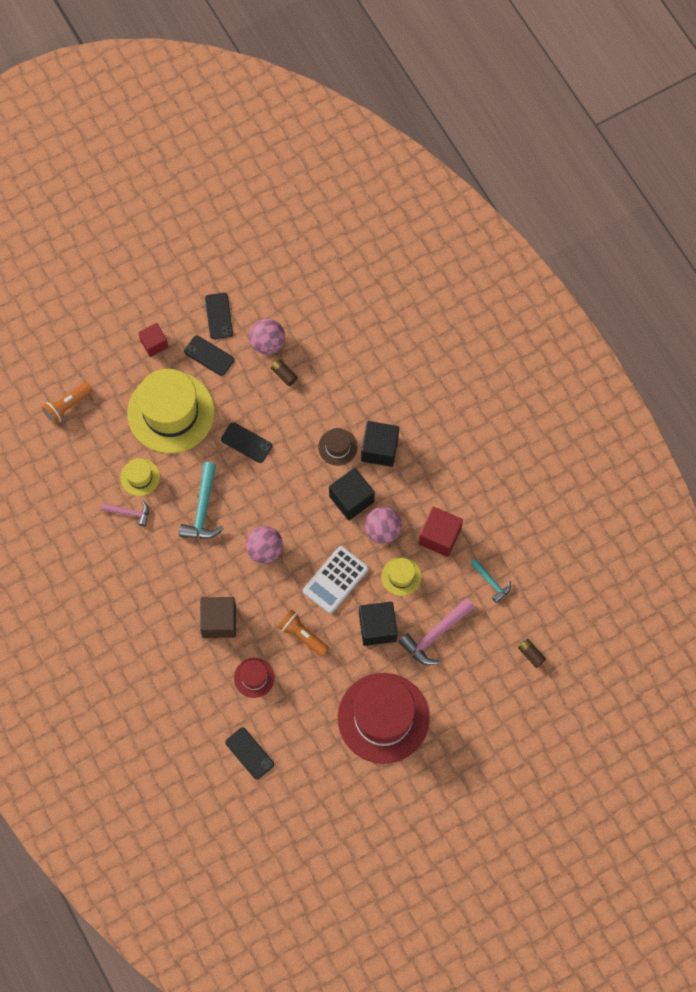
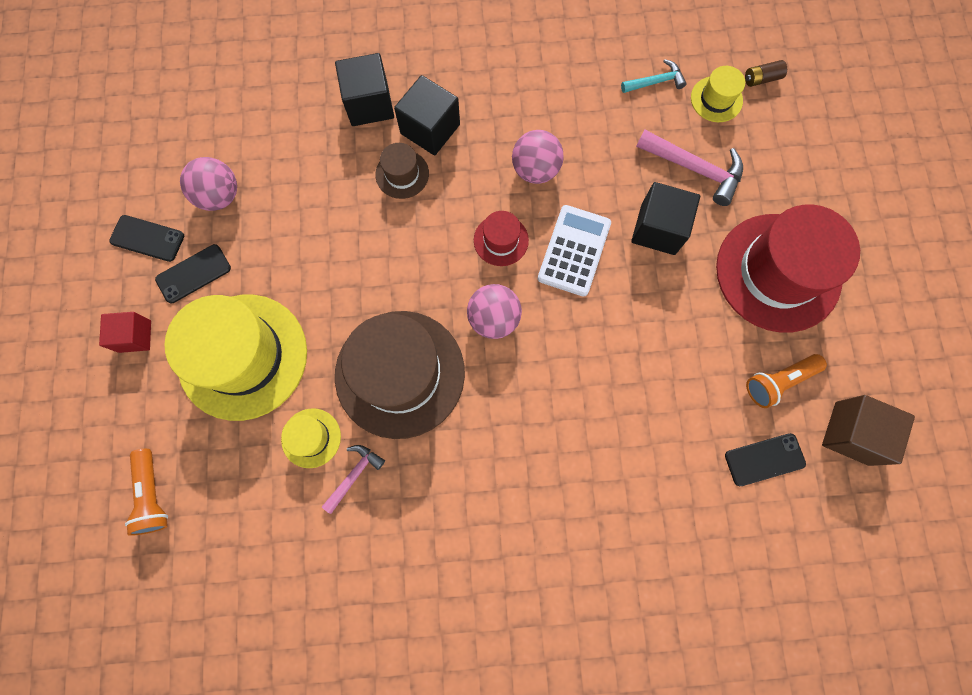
camera: 65 degrees left, 5 degrees up
turquoise hammer [179,462,224,539] -> brown hat [335,311,465,439]
brown cube [200,597,236,638] -> brown cube moved to [822,395,915,466]
black phone [221,422,272,463] -> none
red hat [234,658,275,698] -> red hat moved to [474,211,529,266]
brown battery [271,359,298,386] -> none
orange flashlight [278,610,329,657] -> orange flashlight moved to [746,354,827,408]
white calculator [303,546,369,614] -> white calculator turned 135 degrees counterclockwise [538,205,611,297]
black cube [329,468,375,520] -> black cube moved to [335,53,394,126]
yellow hat [381,557,422,596] -> yellow hat moved to [691,66,745,122]
pink hammer [398,598,475,665] -> pink hammer turned 45 degrees counterclockwise [636,130,743,206]
red cube [419,507,463,557] -> none

